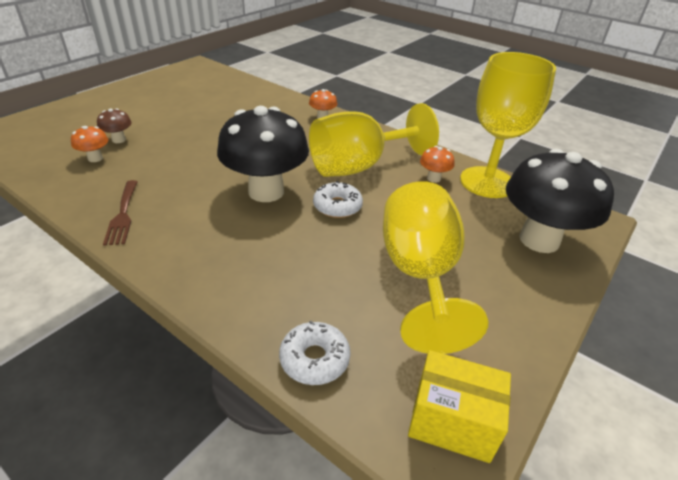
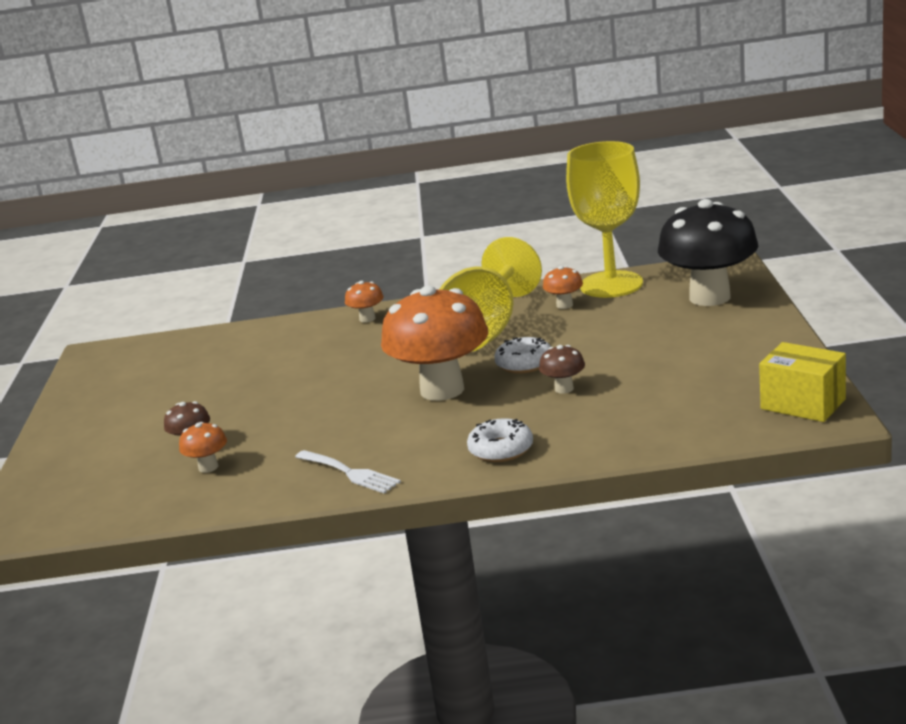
camera: 35 degrees left, 15 degrees down
brown fork [103,180,138,246] -> white fork [295,450,401,494]
black mushroom [217,106,309,202] -> orange mushroom [381,285,488,401]
white donut [279,321,351,385] -> white donut moved to [467,418,533,462]
yellow goblet [383,181,488,354] -> none
yellow box [408,350,511,463] -> yellow box turned 60 degrees clockwise [759,342,846,422]
none -> brown mushroom [539,345,585,394]

